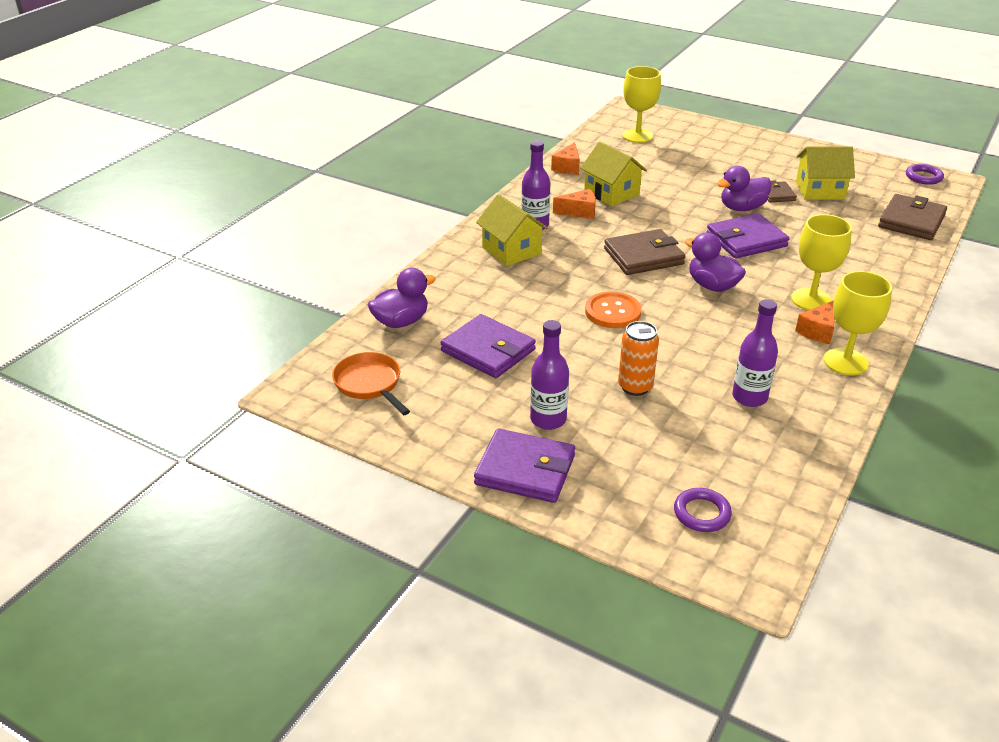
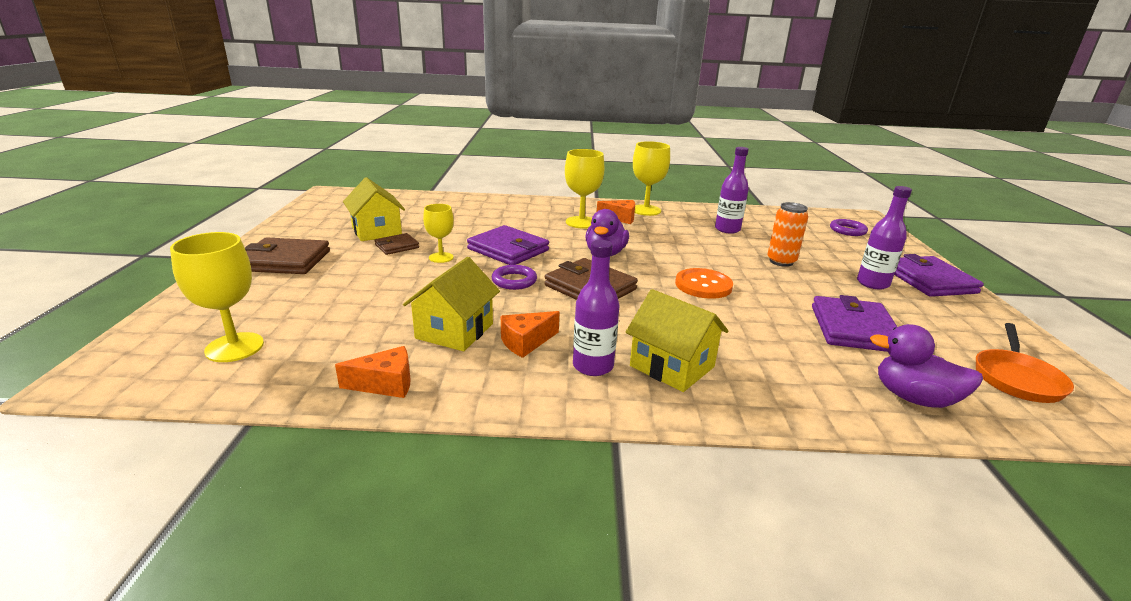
camera: 120 degrees left, 10 degrees down
yellow house [476,194,548,266] -> yellow house turned 75 degrees counterclockwise [626,289,728,392]
orange cheese [553,189,596,219] -> orange cheese turned 90 degrees counterclockwise [501,311,559,358]
purple duck [717,166,772,211] -> yellow goblet [423,204,454,263]
brown wallet [878,194,947,240] -> brown wallet moved to [245,237,330,274]
purple ring [906,164,944,185] -> purple ring moved to [492,265,537,290]

